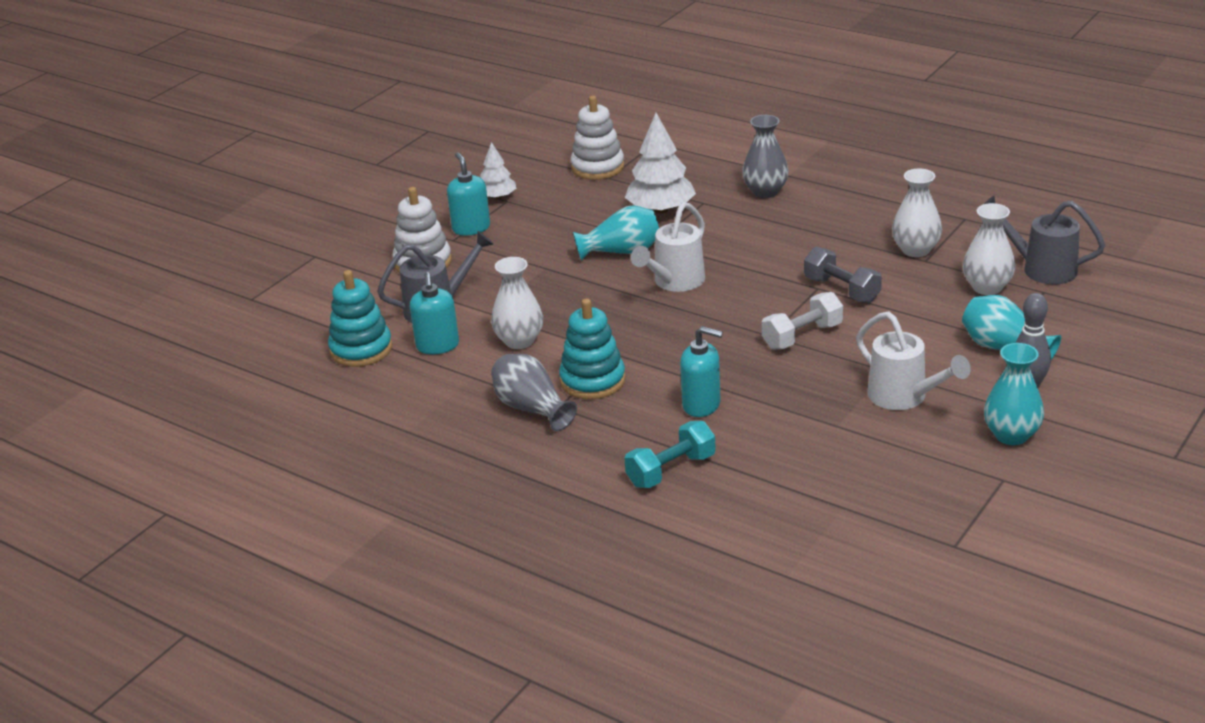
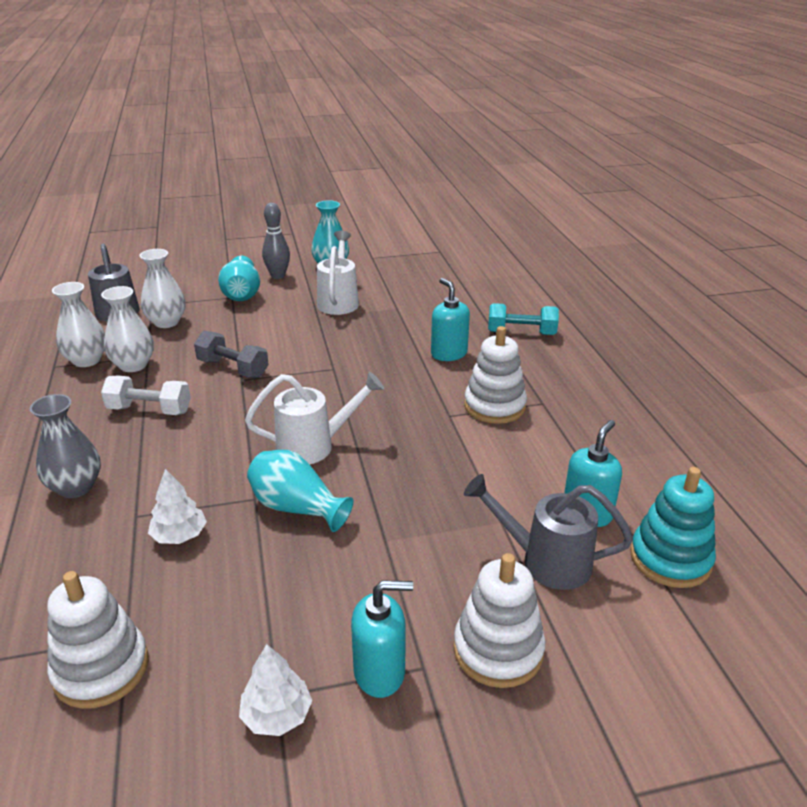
camera: 140 degrees left, 0 degrees up
turquoise soap dispenser [447,152,490,236] -> turquoise soap dispenser turned 120 degrees counterclockwise [351,581,413,698]
white vase [491,257,543,349] -> white vase moved to [52,282,105,367]
grey vase [491,354,577,431] -> none
turquoise stacking toy [559,299,626,399] -> white stacking toy [464,326,527,424]
white tree [625,113,696,214] -> white tree [148,469,207,544], size x0.59
white dumbbell [762,292,843,350] -> white dumbbell moved to [101,376,191,415]
grey dumbbell [804,247,882,303] -> grey dumbbell turned 60 degrees counterclockwise [194,331,269,378]

